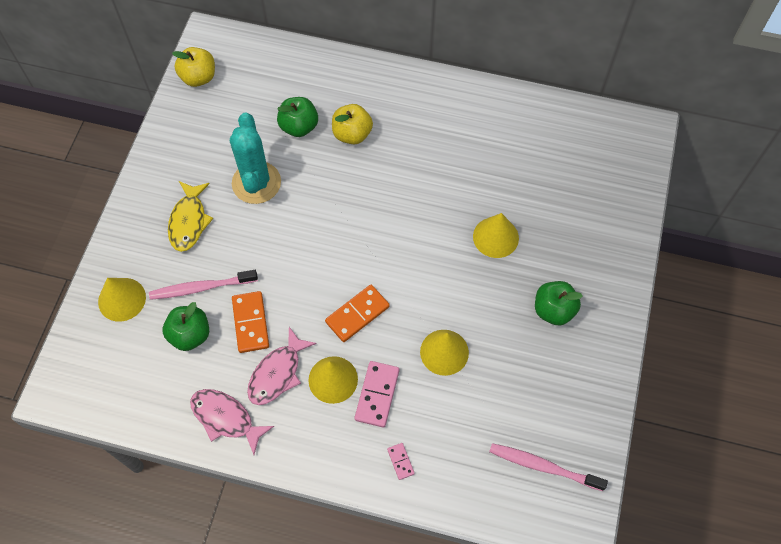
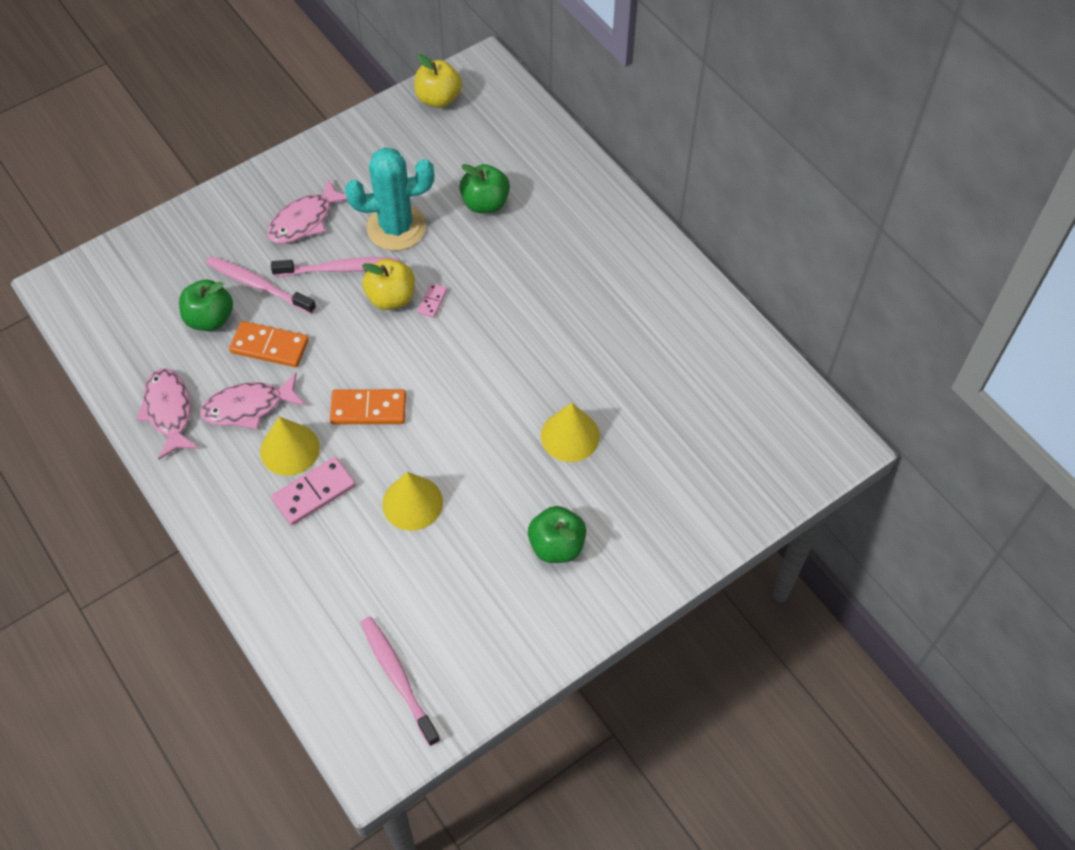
camera: 40 degrees right, 5 degrees down
yellow cone [98,278,146,322] -> none
yellow fish [168,181,213,252] -> pink fish [267,178,347,244]
turquoise cactus [230,113,281,204] -> turquoise cactus turned 45 degrees clockwise [345,147,434,251]
orange domino [232,291,269,353] -> orange domino turned 75 degrees clockwise [229,321,309,367]
yellow apple [332,104,373,144] -> yellow apple moved to [362,259,415,310]
pink domino [387,443,415,480] -> pink domino moved to [417,283,447,318]
none -> pink toothbrush [271,257,399,276]

